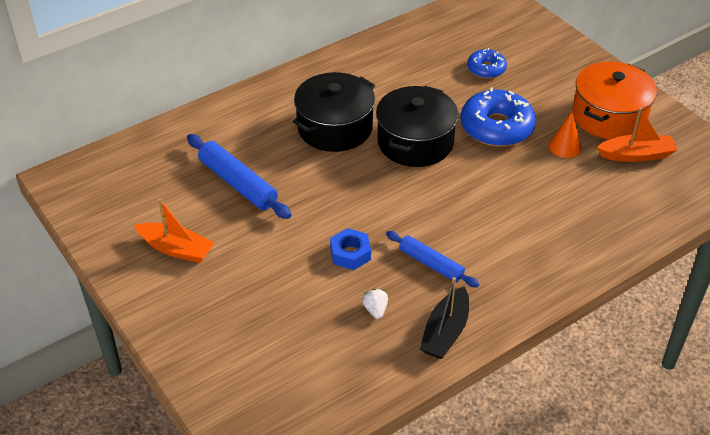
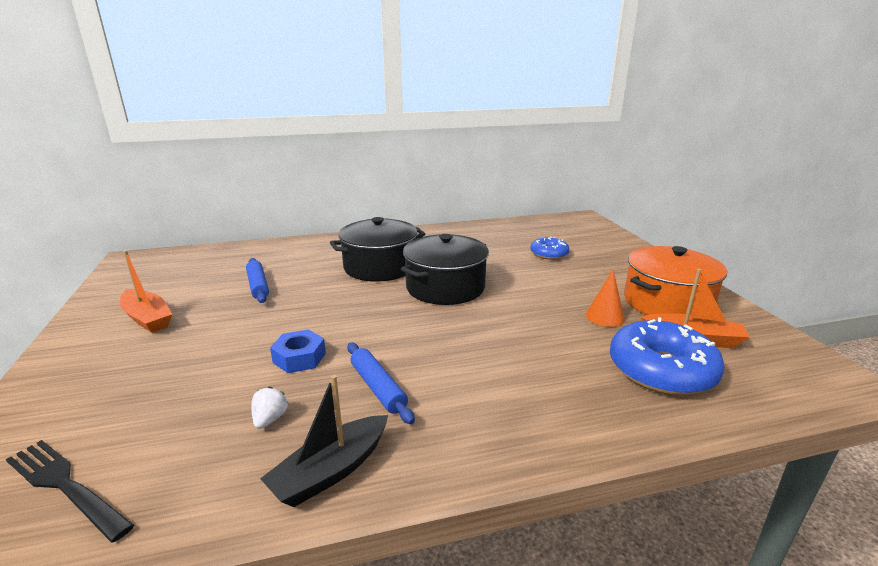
camera: 20 degrees right, 20 degrees down
blue rolling pin [187,134,291,219] -> blue rolling pin [246,258,269,303], size x0.66
blue donut [460,87,536,147] -> blue donut moved to [610,317,725,396]
none -> black fork [6,440,134,543]

